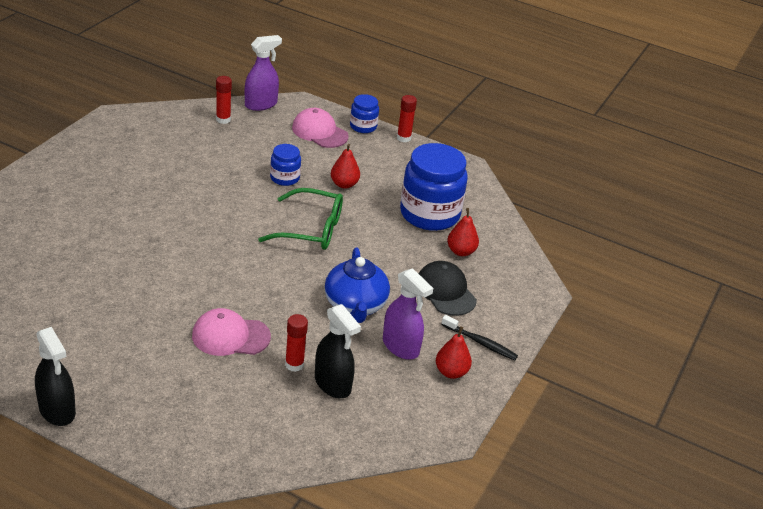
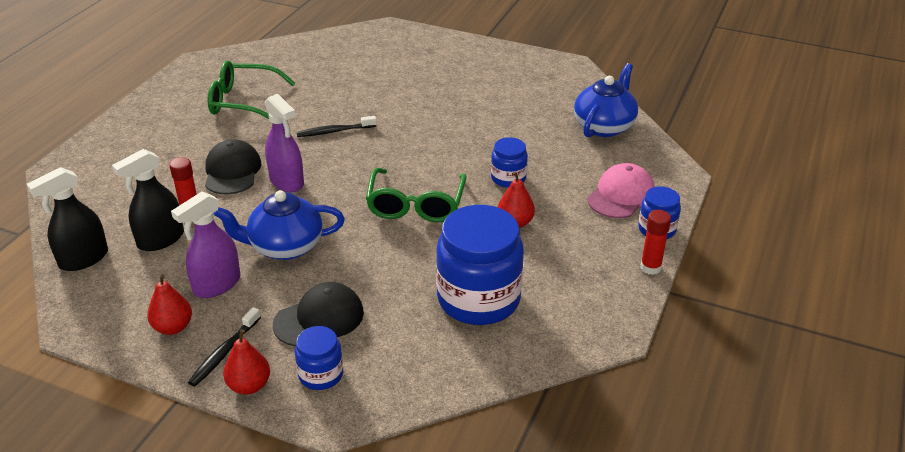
camera: 90 degrees right, 0 degrees up
black spray bottle [35,327,76,426] -> black spray bottle moved to [27,167,108,271]
pink cap [192,308,271,356] -> black cap [205,139,261,195]
red glue stick [216,76,232,124] -> blue teapot [574,63,638,137]
purple spray bottle [245,35,282,111] -> purple spray bottle moved to [265,94,304,192]
red pear [447,208,479,256] -> red pear moved to [223,329,270,395]
none -> green glasses [208,60,295,119]
none -> blue jar [295,326,343,390]
none -> black toothbrush [296,116,377,137]

